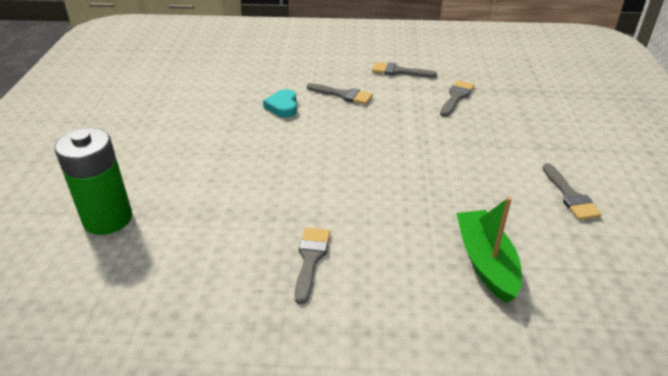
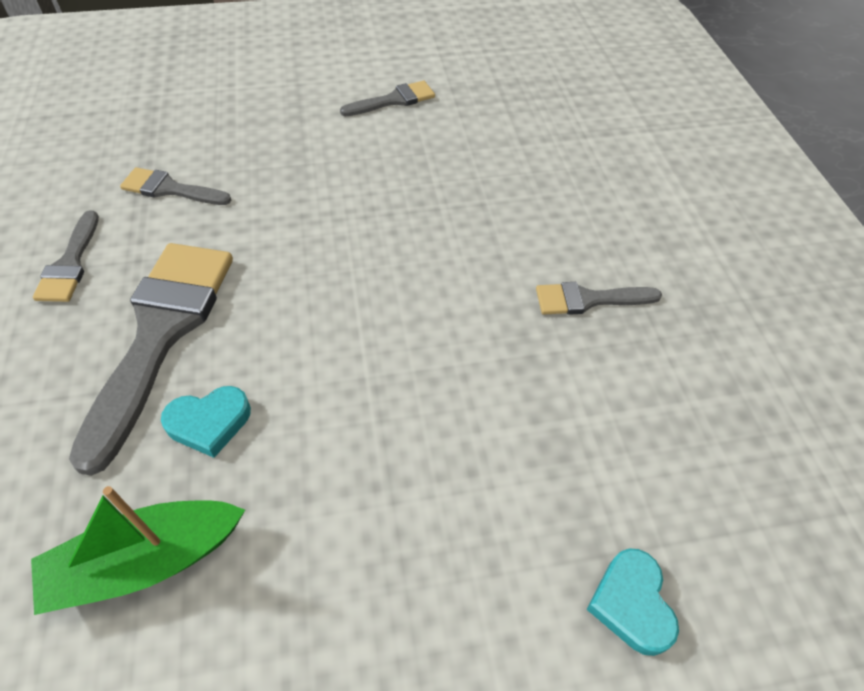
camera: 105 degrees left, 15 degrees up
green battery [55,128,132,235] -> turquoise heart [587,548,679,656]
grey brush [307,83,373,105] -> grey brush [69,243,233,476], size x2.00
green boat [456,197,522,303] -> green boat moved to [31,486,245,615]

